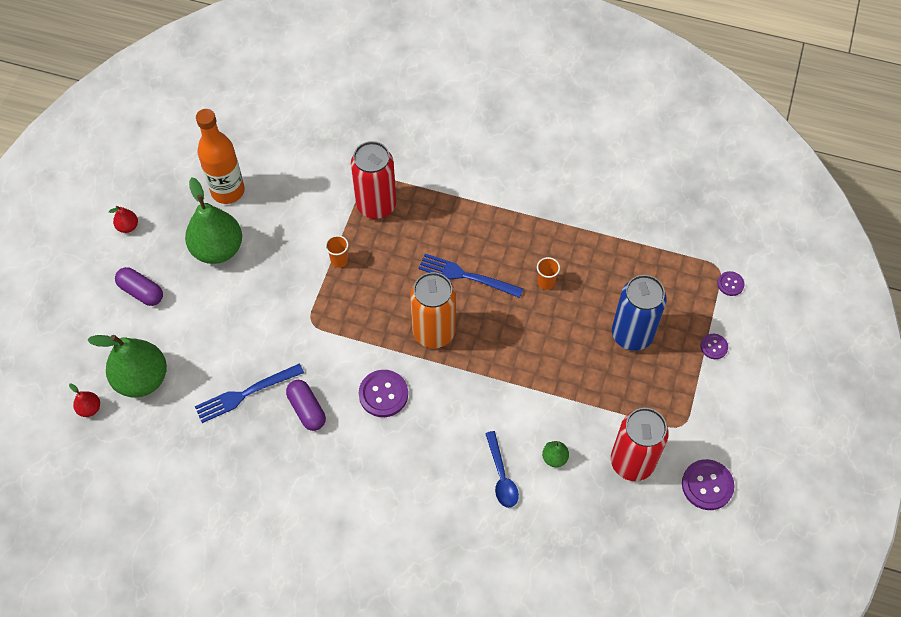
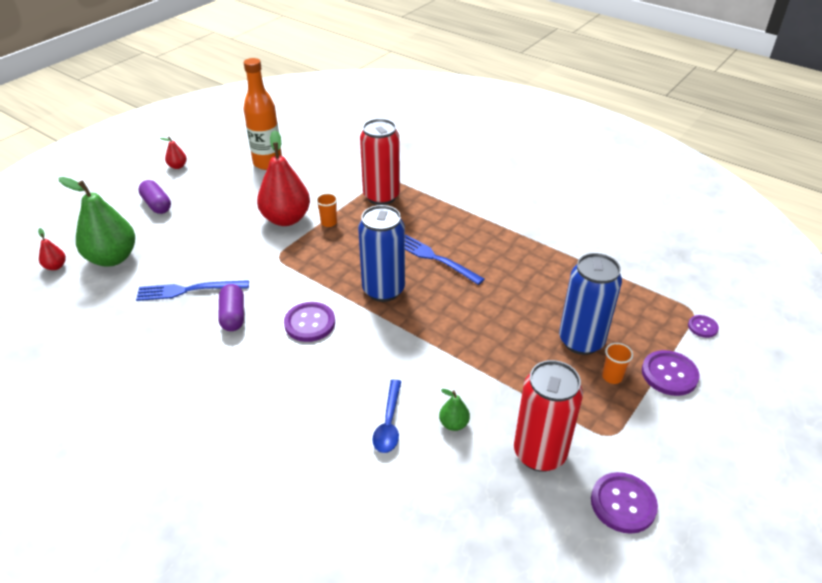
camera: 20 degrees right, 20 degrees down
green pear [185,177,242,264] -> none
orange can [410,272,456,348] -> blue can [358,205,405,302]
orange cup [537,257,560,290] -> orange cup moved to [602,343,633,384]
purple button [700,334,728,359] -> purple button [642,350,700,396], size x1.78
none -> red pear [257,130,310,226]

